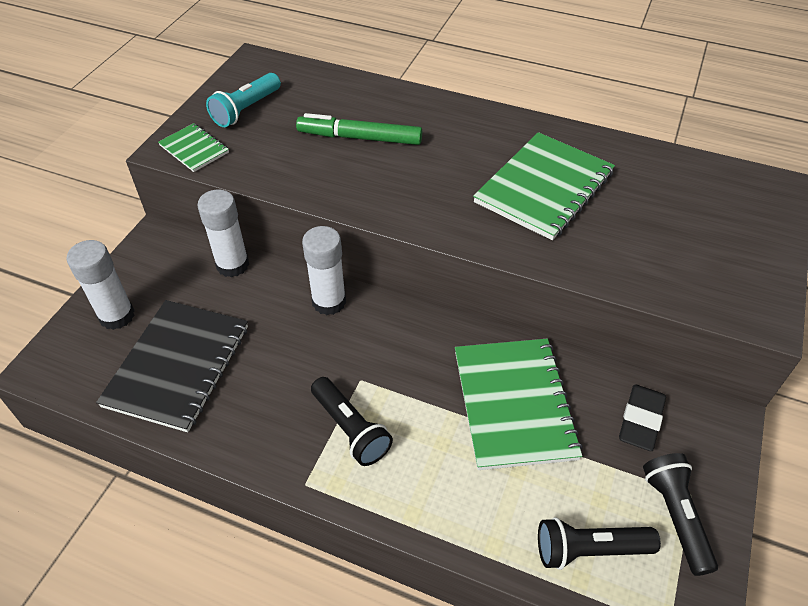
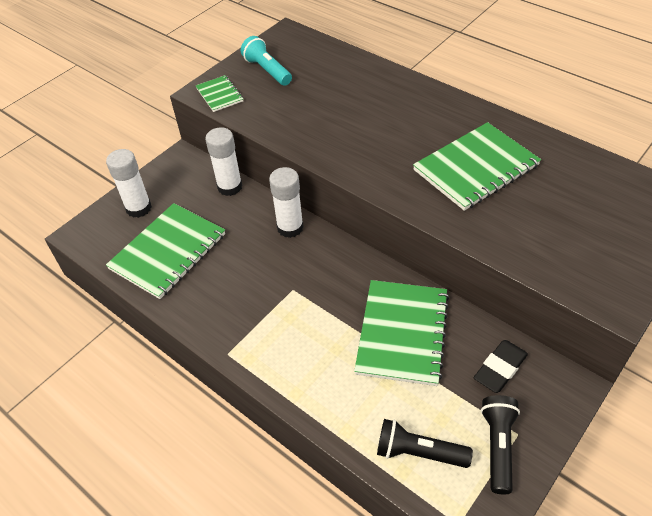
camera: 20 degrees right, 0 degrees up
black notebook [96,300,248,432] -> green notebook [106,203,225,299]
turquoise flashlight [206,73,281,127] -> turquoise flashlight turned 90 degrees clockwise [241,36,292,86]
green marker [296,113,422,145] -> none
black flashlight [311,377,393,466] -> none

